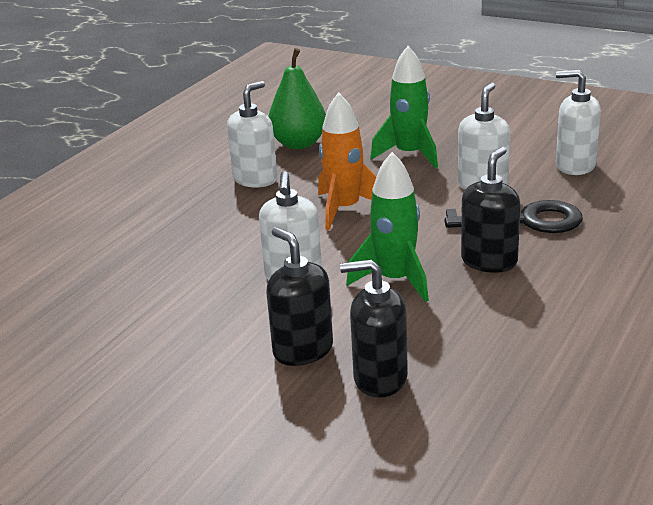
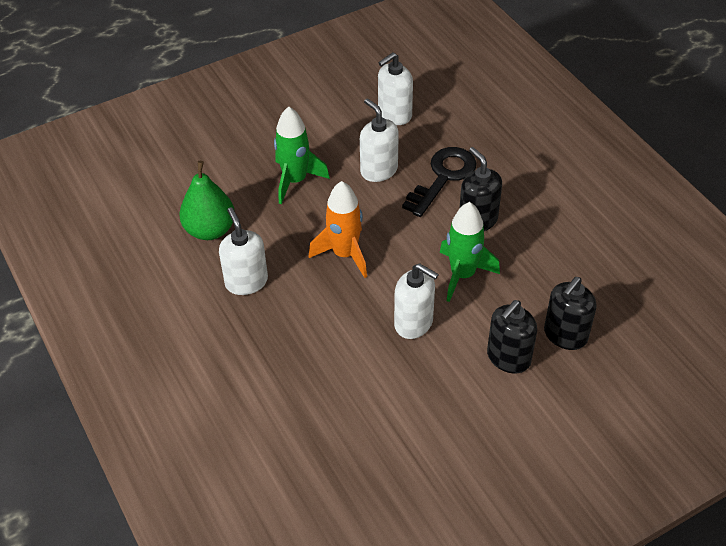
camera: 60 degrees left, 20 degrees up
black soap dispenser [266,227,333,366] -> black soap dispenser turned 45 degrees counterclockwise [487,300,537,373]

